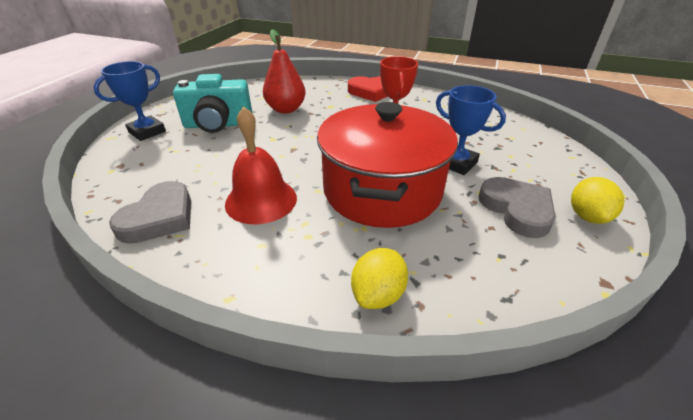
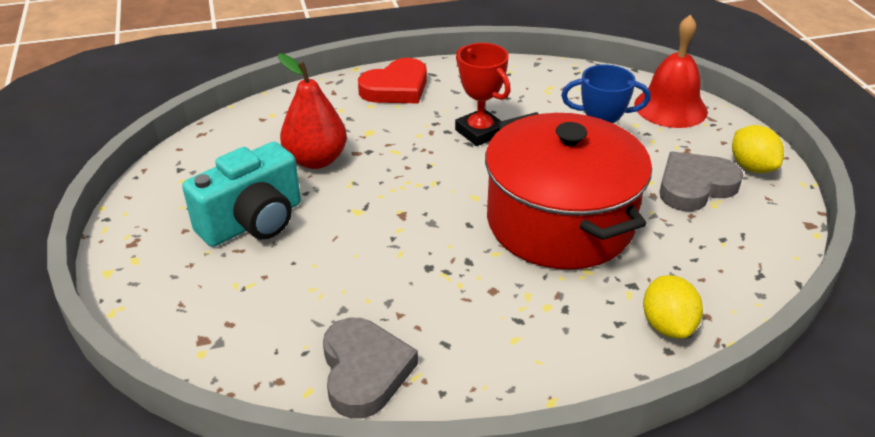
camera: 35 degrees left, 0 degrees up
blue trophy [93,61,166,141] -> none
red bell [225,106,297,224] -> red bell moved to [634,14,708,128]
grey heart [479,177,556,238] -> grey heart turned 60 degrees counterclockwise [659,152,743,211]

